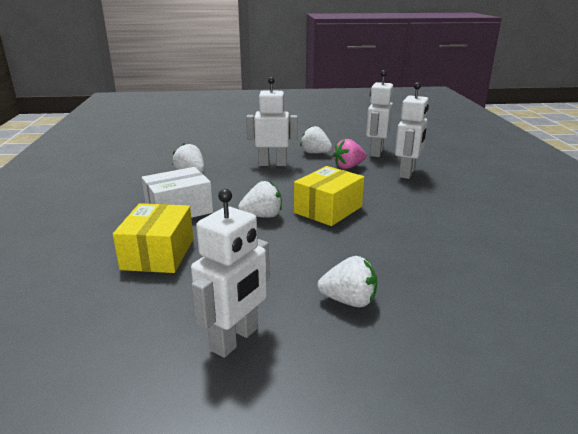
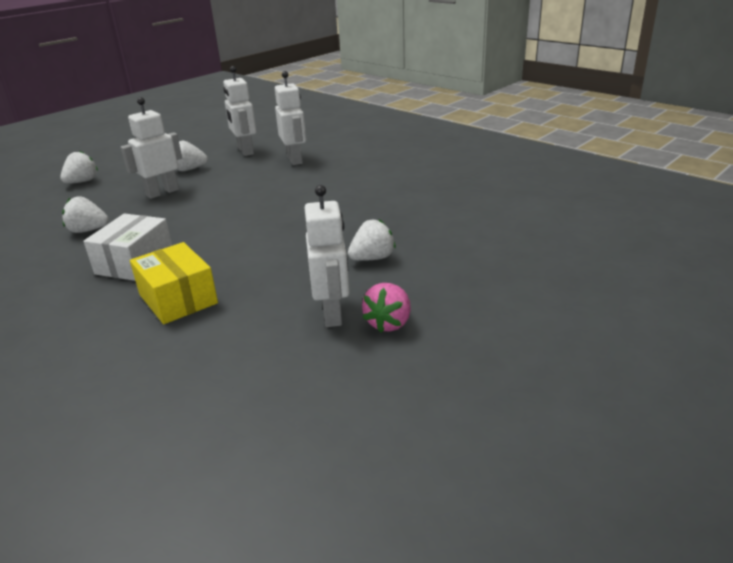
camera: 40 degrees left, 5 degrees up
white strawberry [238,181,282,218] -> white strawberry moved to [60,151,98,184]
yellow box [294,166,364,226] -> none
pink strawberry [333,139,366,169] -> pink strawberry moved to [362,283,411,332]

